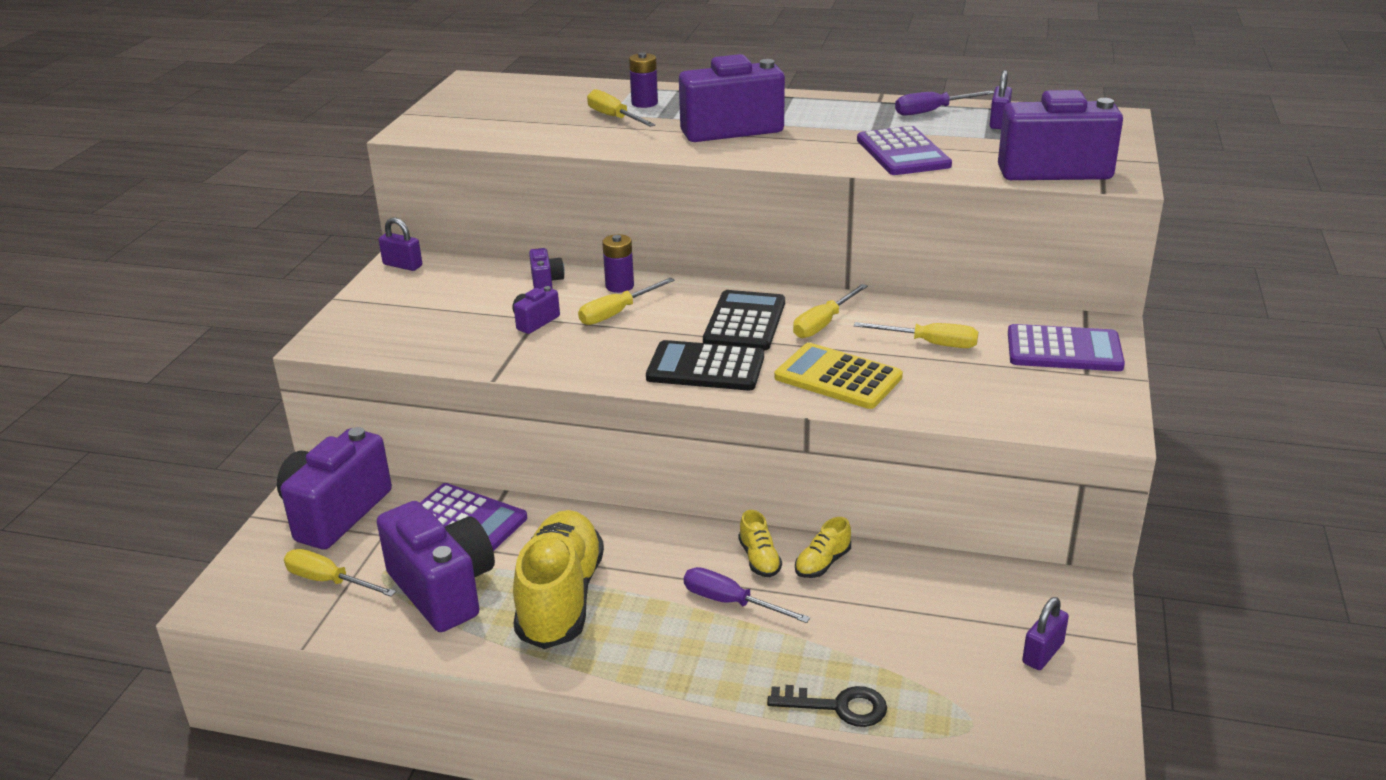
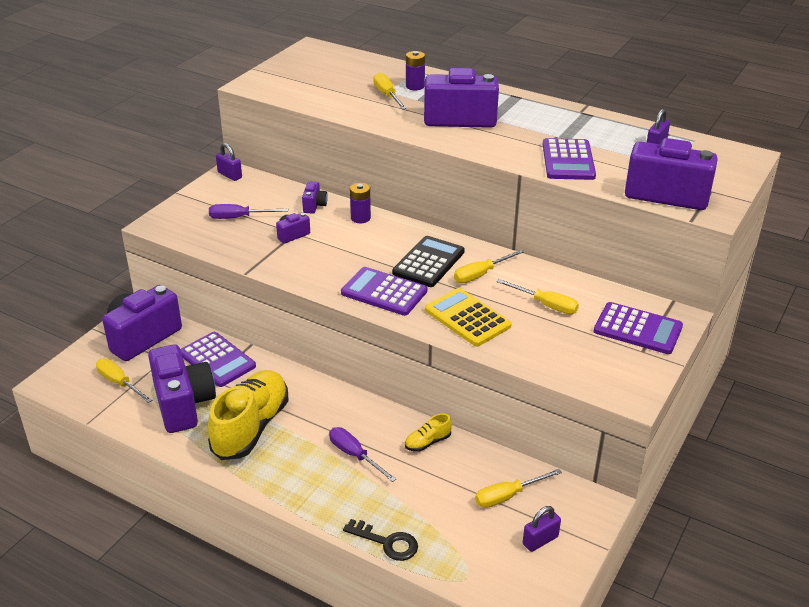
camera: 15 degrees right, 5 degrees up
yellow screwdriver [578,278,675,325] -> yellow screwdriver moved to [475,469,562,508]
black calculator [646,340,764,391] -> purple calculator [341,267,427,316]
yellow shoe [738,510,782,577] -> none
purple screwdriver [895,91,994,116] -> purple screwdriver moved to [209,204,288,219]

